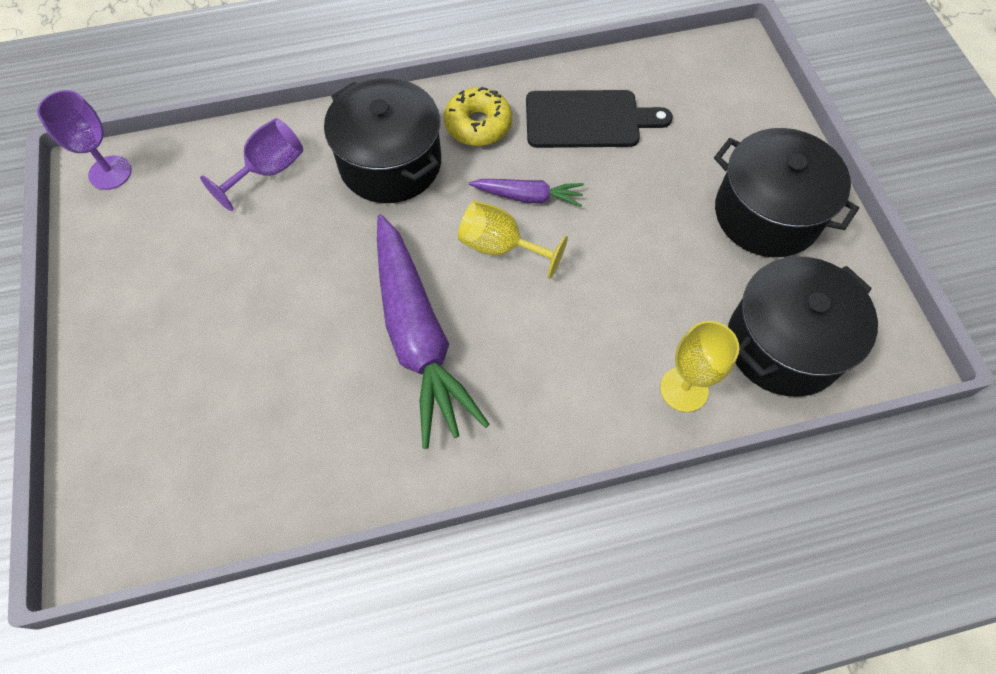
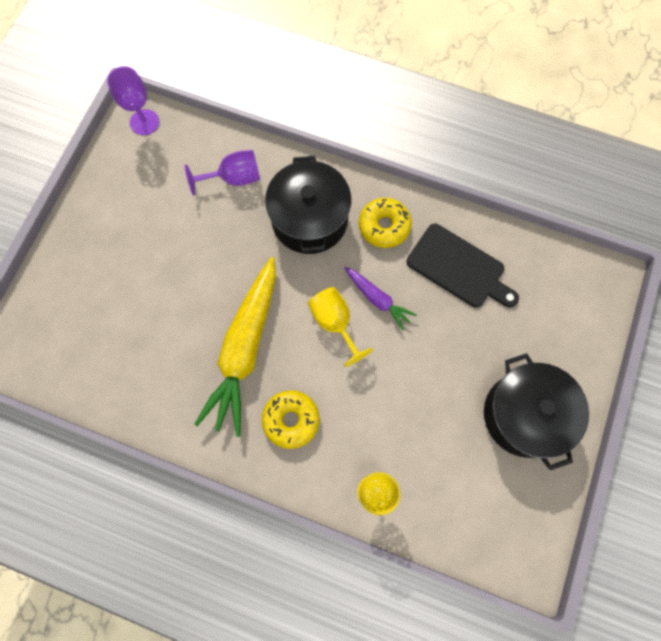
camera: 35 degrees right, 10 degrees up
purple carrot [377,214,490,449] -> yellow carrot [194,257,276,437]
black pot [728,256,878,397] -> none
none -> yellow donut [262,390,320,449]

